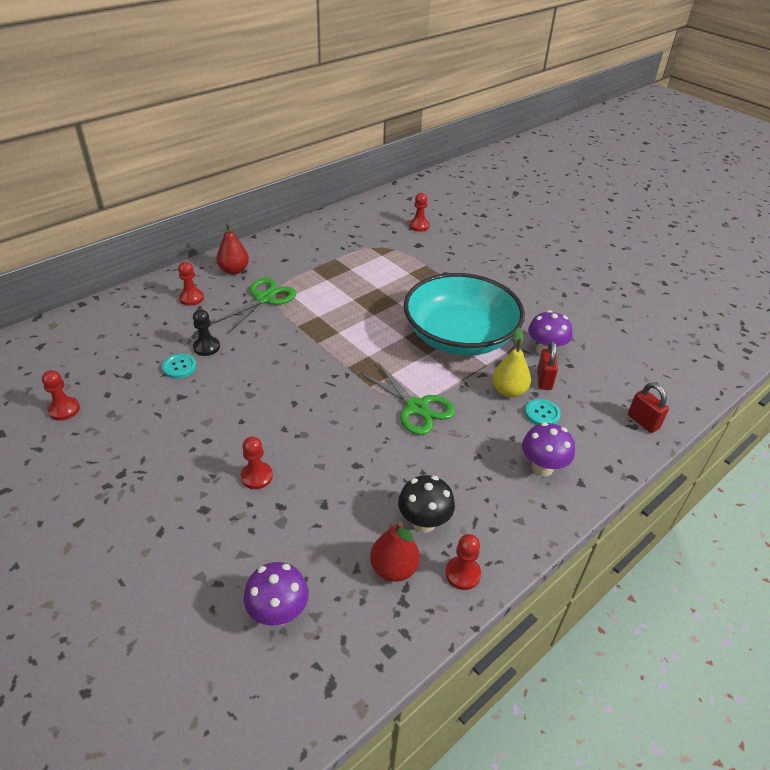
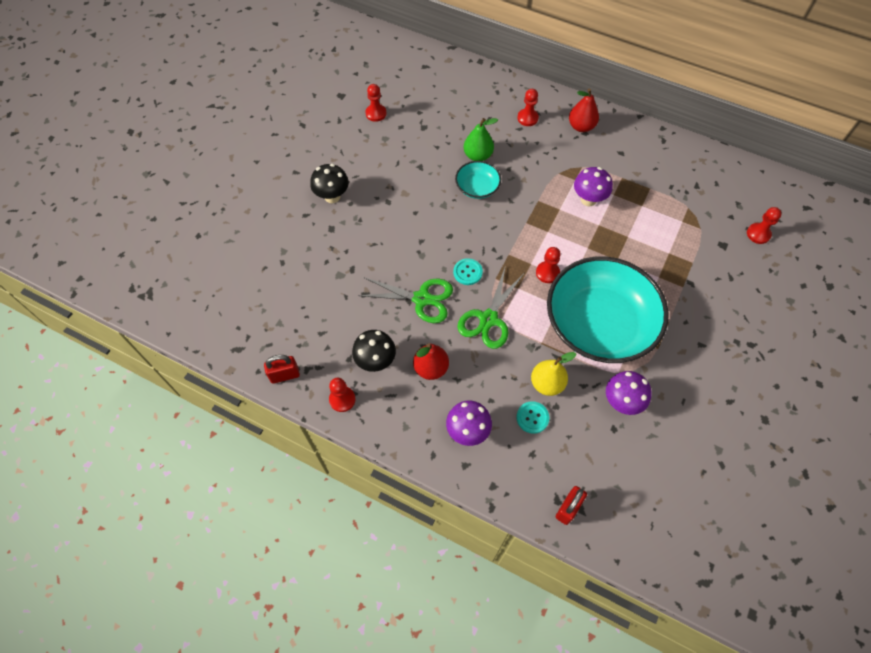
camera: 70 degrees right, 20 degrees up
turquoise button [162,354,197,379] -> turquoise button moved to [453,258,483,285]
black pawn [193,309,220,356] -> green pear [464,118,498,161]
green scissors [211,278,296,333] -> green scissors moved to [358,277,453,323]
red pawn [240,437,273,489] -> red pawn moved to [536,247,561,283]
purple mushroom [244,562,309,626] -> purple mushroom moved to [574,167,613,206]
red pear [370,521,420,582] -> red pear moved to [413,343,449,380]
red padlock [537,341,558,390] -> red padlock moved to [264,355,300,384]
none -> black mushroom [310,164,349,203]
none -> turquoise bowl [455,161,501,199]

